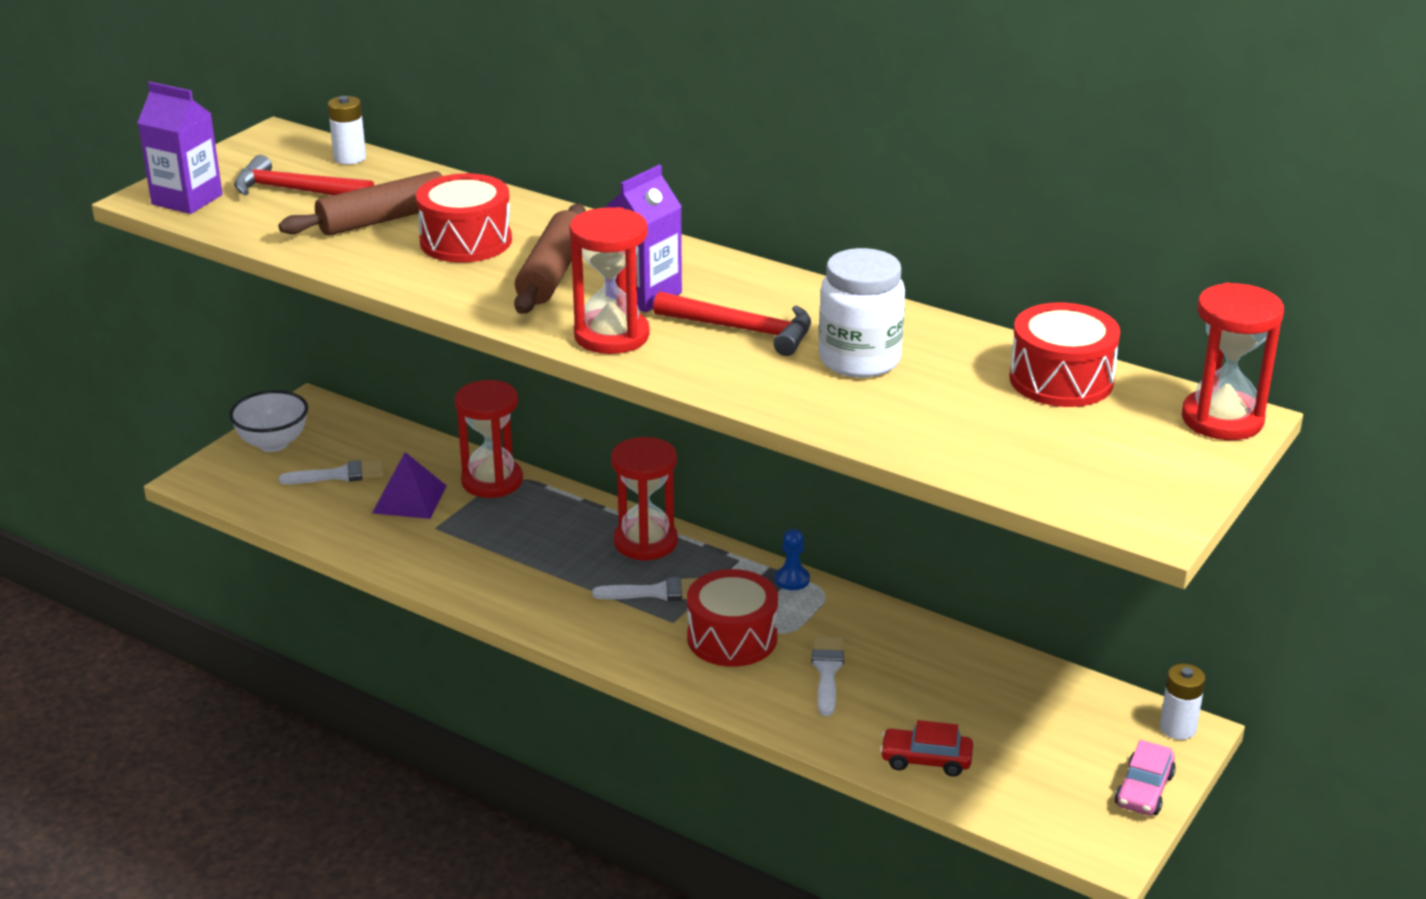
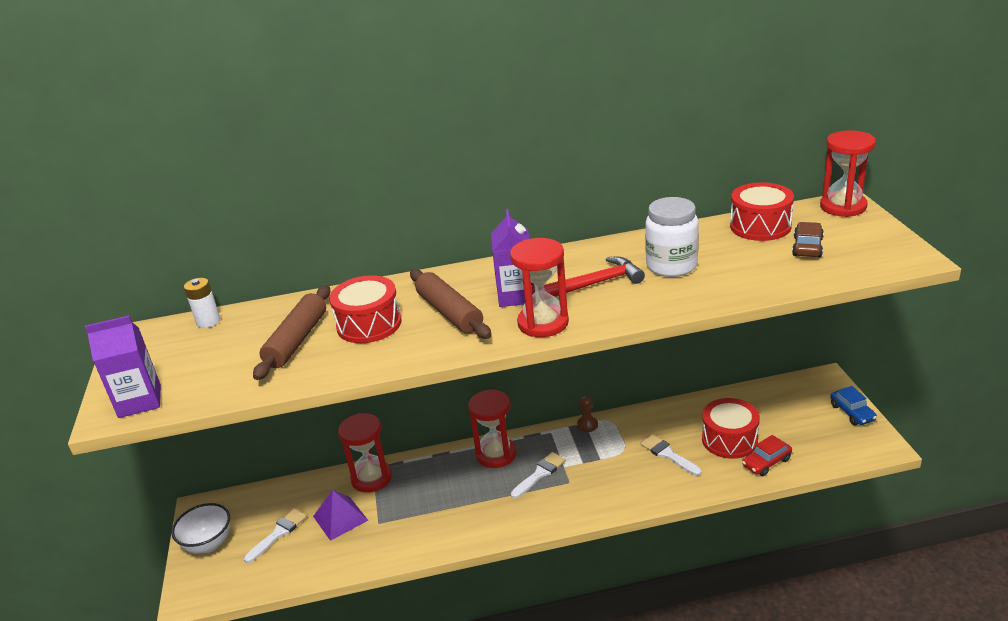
camera: 40 degrees left, 0 degrees up
red hammer [234,155,374,195] -> none
red drum [687,569,778,667] -> red drum moved to [702,398,760,459]
blue pawn [775,529,810,590] -> brown pawn [577,396,598,432]
pink car [1115,740,1176,815] -> blue car [830,386,877,425]
white battery [1160,664,1206,740] -> none
none -> brown car [792,222,824,257]

